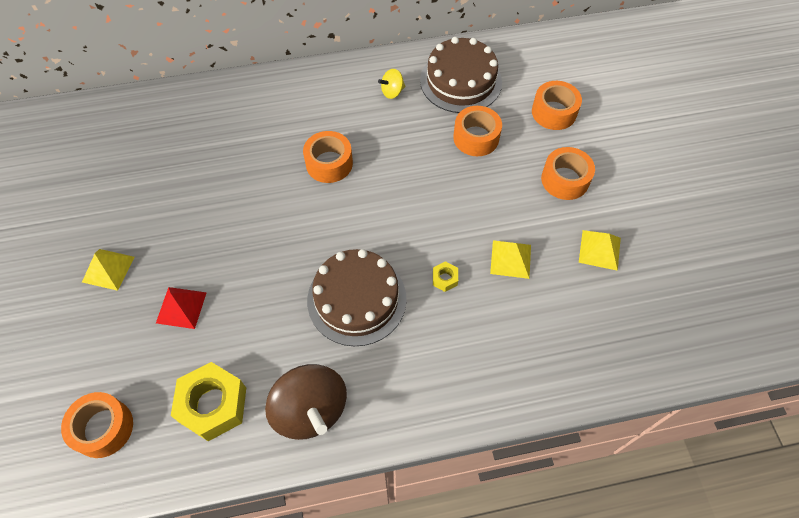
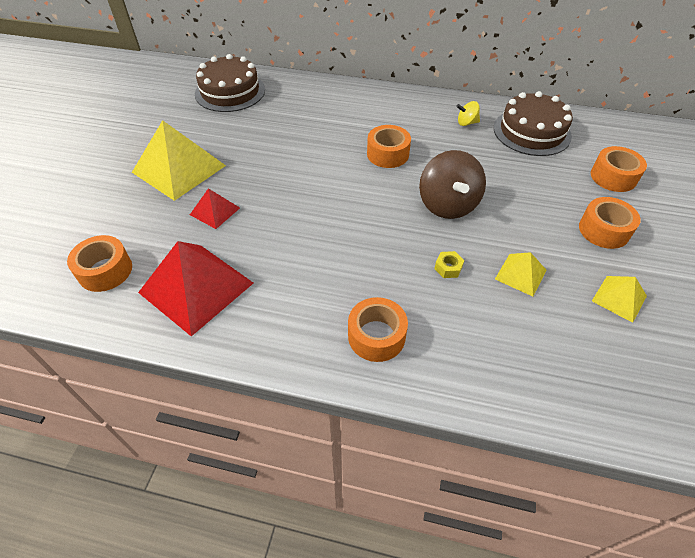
camera: 25 degrees right, 10 degrees down
yellow pyramid [82,249,135,291] -> yellow pyramid [132,120,226,201], size x2.00
yellow nut [171,362,246,441] -> red pyramid [138,241,253,337]
brown spinning top [265,364,347,440] -> brown spinning top moved to [419,150,486,219]
brown cake [307,249,407,346] -> brown cake moved to [195,54,265,112]
orange tape [453,106,502,156] -> orange tape moved to [348,297,408,362]

